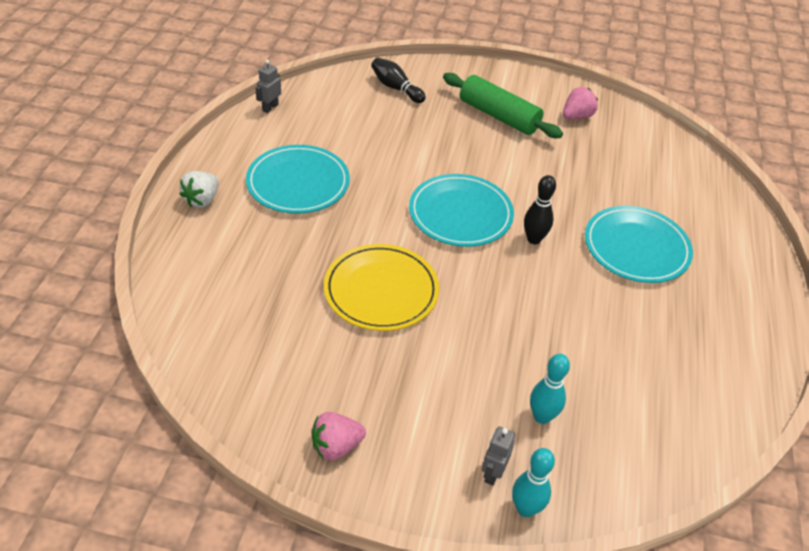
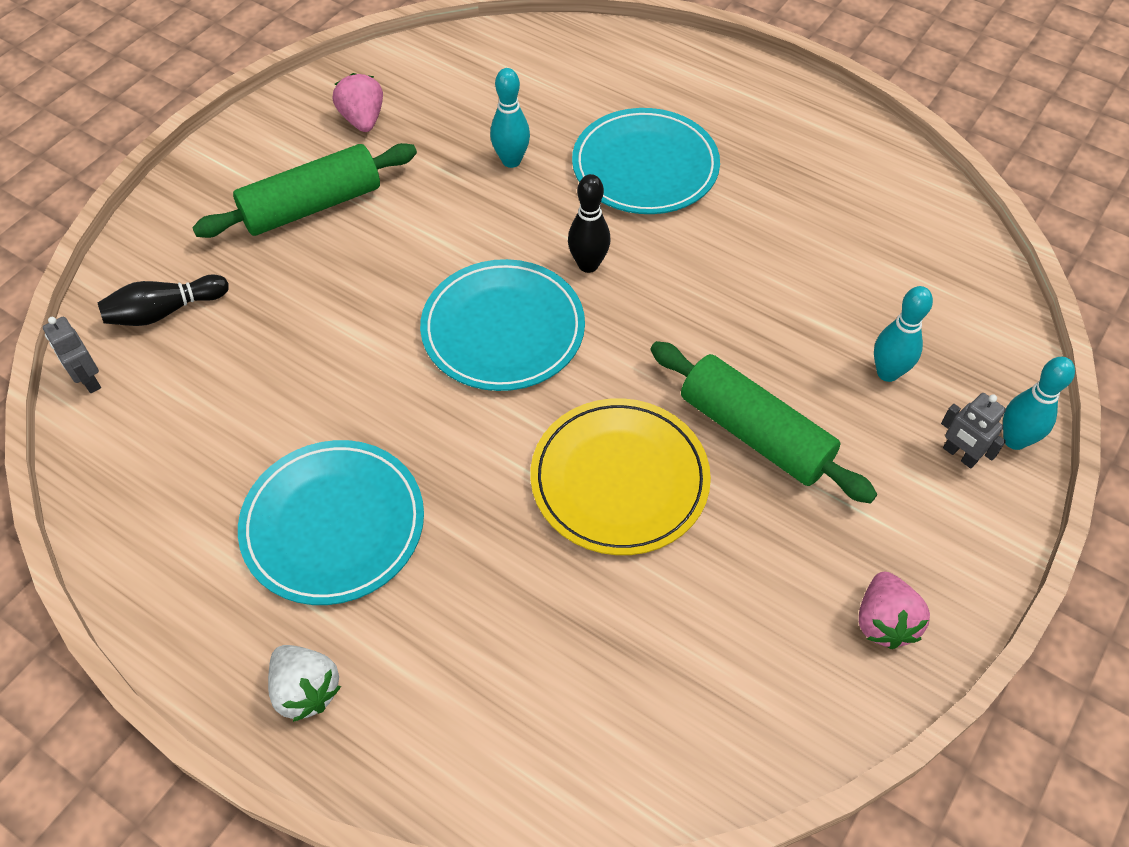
camera: 65 degrees left, 10 degrees up
grey robot [255,60,281,113] -> grey robot moved to [43,317,101,393]
none -> turquoise bowling pin [490,68,530,168]
none -> green rolling pin [650,341,877,504]

